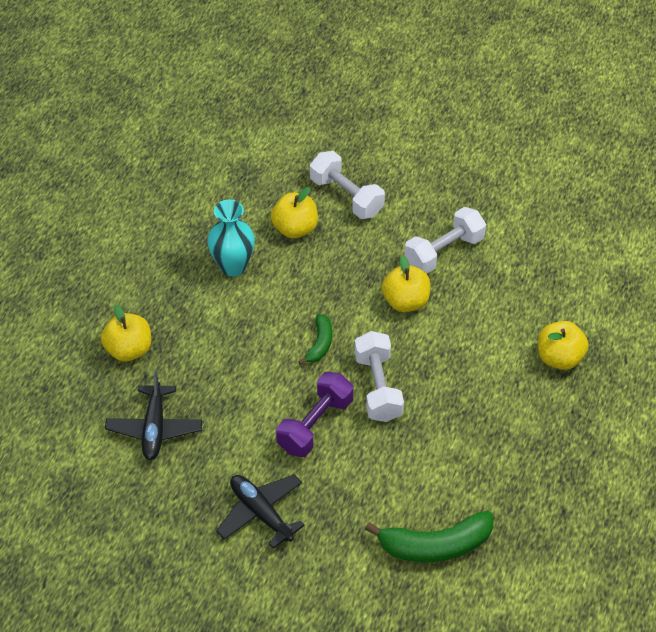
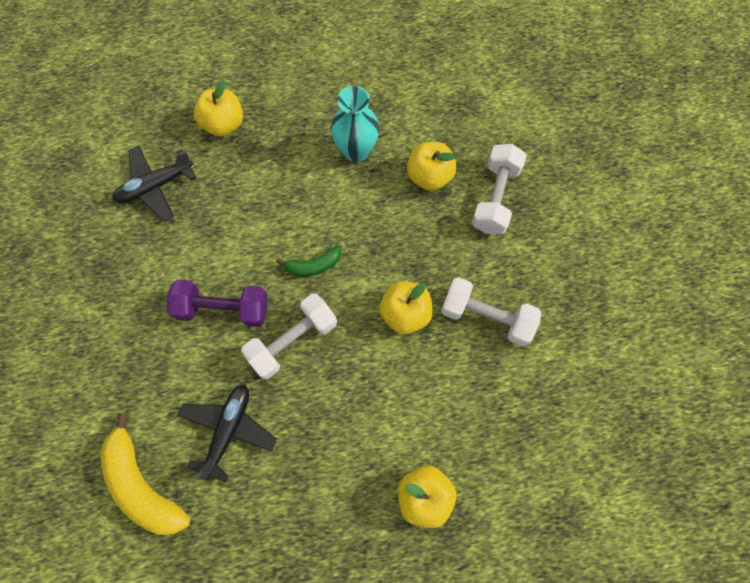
camera: 60 degrees right, 20 degrees up
black plane [216,474,305,549] -> black plane moved to [177,384,277,483]
green banana [365,511,493,562] -> yellow banana [100,413,190,535]

